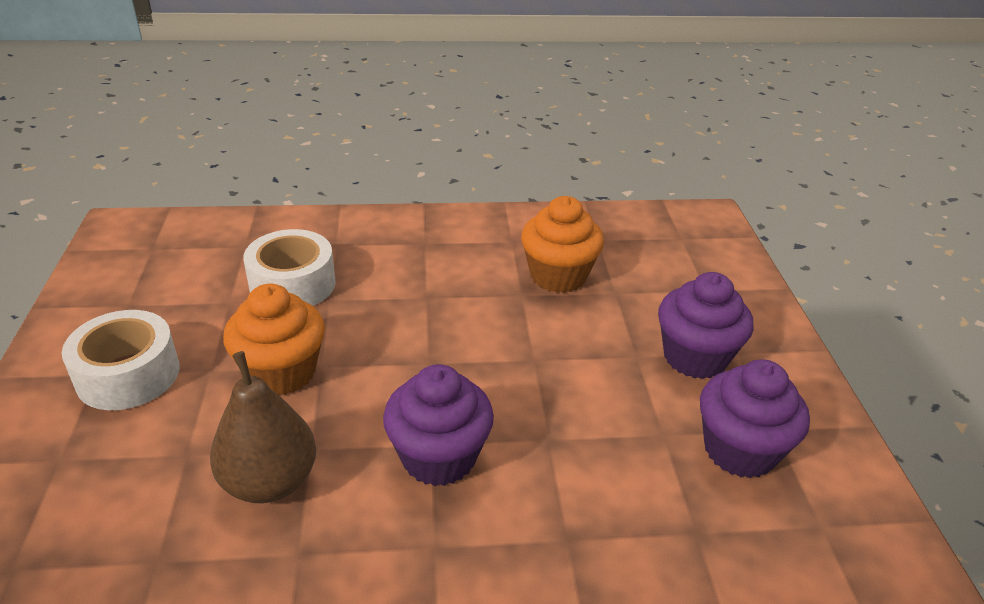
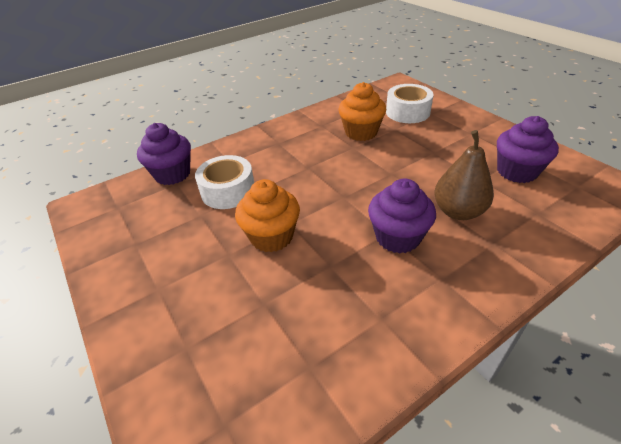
camera: 25 degrees left, 5 degrees up
white tape [62,310,180,410] -> white tape moved to [386,84,434,123]
brown pear [210,351,316,503] -> brown pear moved to [434,130,494,220]
purple cupcake [658,272,754,379] -> purple cupcake moved to [137,123,191,185]

